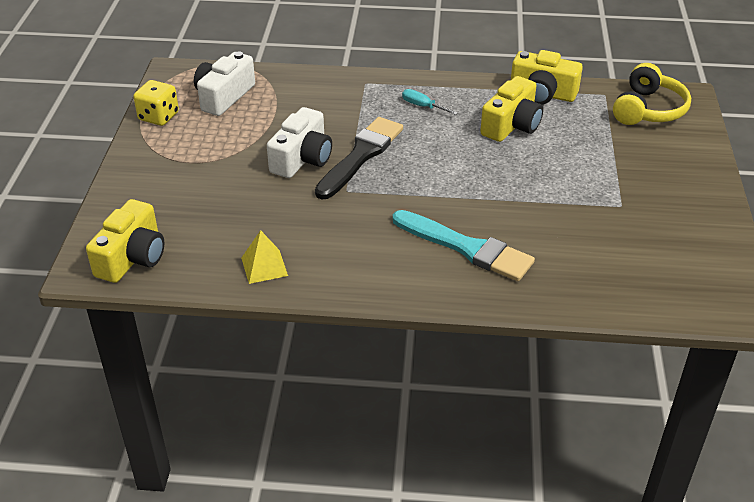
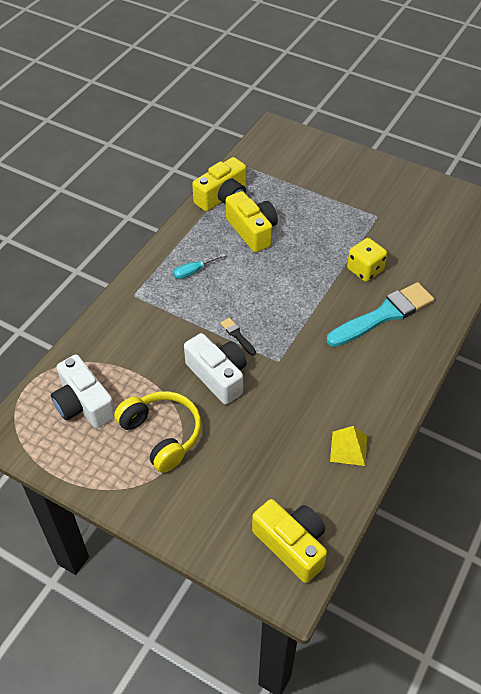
camera: 65 degrees left, 10 degrees up
yellow dice [133,80,179,126] -> yellow dice moved to [347,238,387,282]
black brush [315,117,403,199] -> black brush [220,318,256,355], size x0.42
yellow headphones [613,63,691,125] -> yellow headphones moved to [114,391,201,473]

